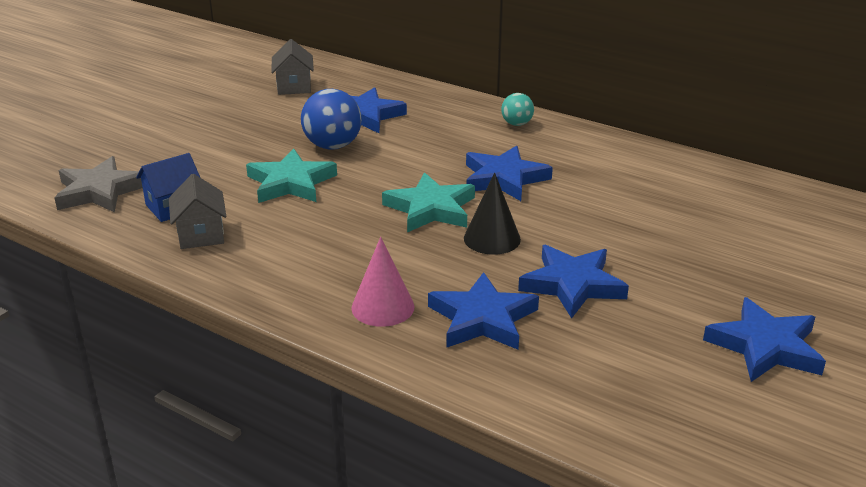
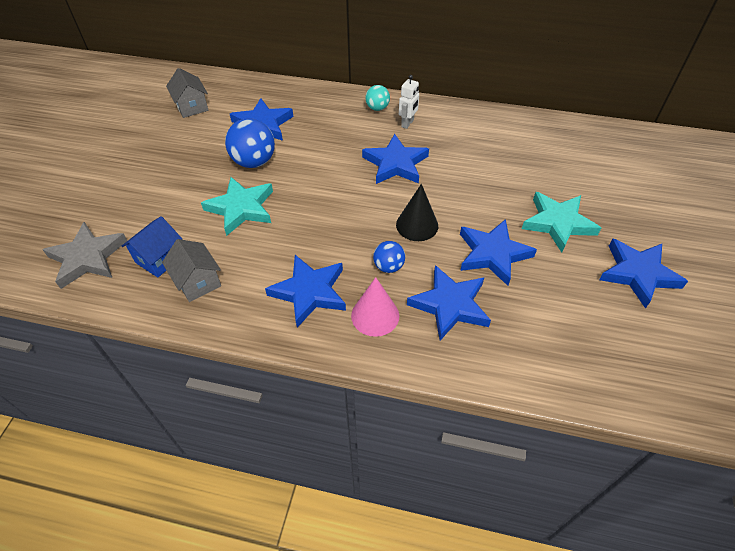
camera: 20 degrees left, 20 degrees up
turquoise star [382,172,475,232] -> turquoise star moved to [522,192,601,252]
none -> blue star [265,255,346,328]
none -> blue ball [373,241,405,273]
none -> white robot [399,75,419,129]

